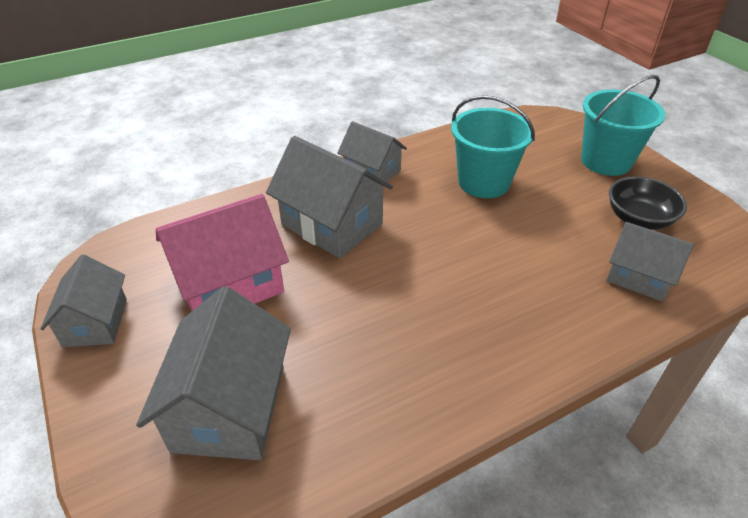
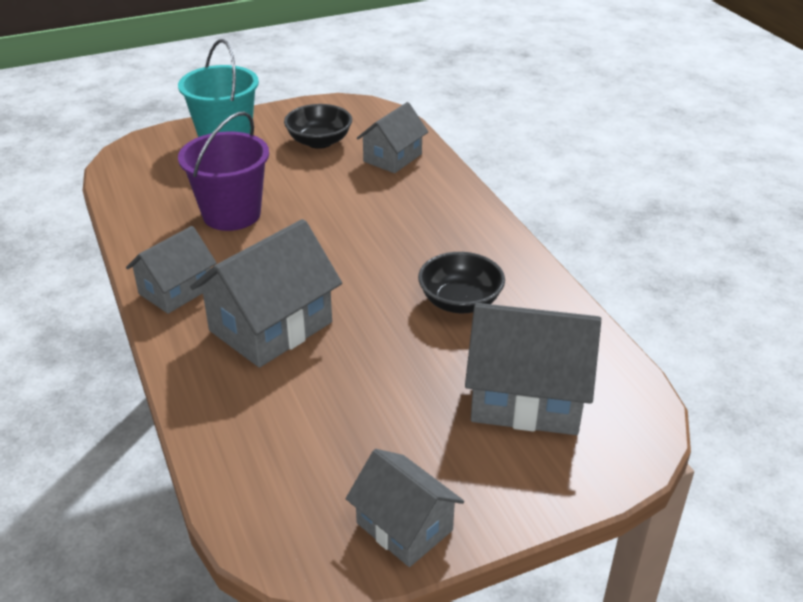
camera: 85 degrees left, 5 degrees down
grey house [40,255,127,347] -> grey house turned 45 degrees clockwise [346,449,464,567]
pink house [156,194,289,311] -> none
turquoise bucket [451,95,535,198] -> purple bucket [178,112,269,231]
none -> black bowl [418,252,505,313]

